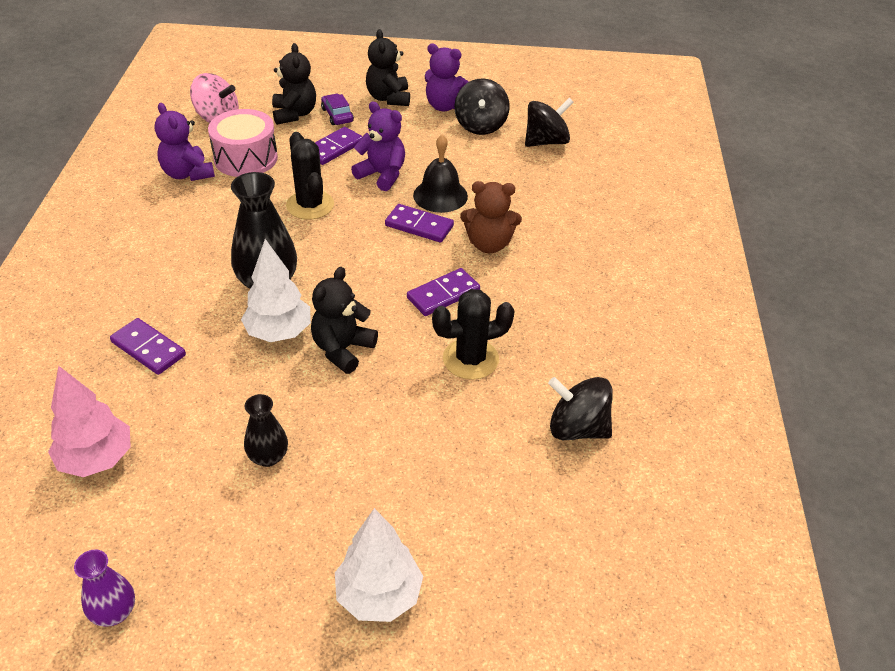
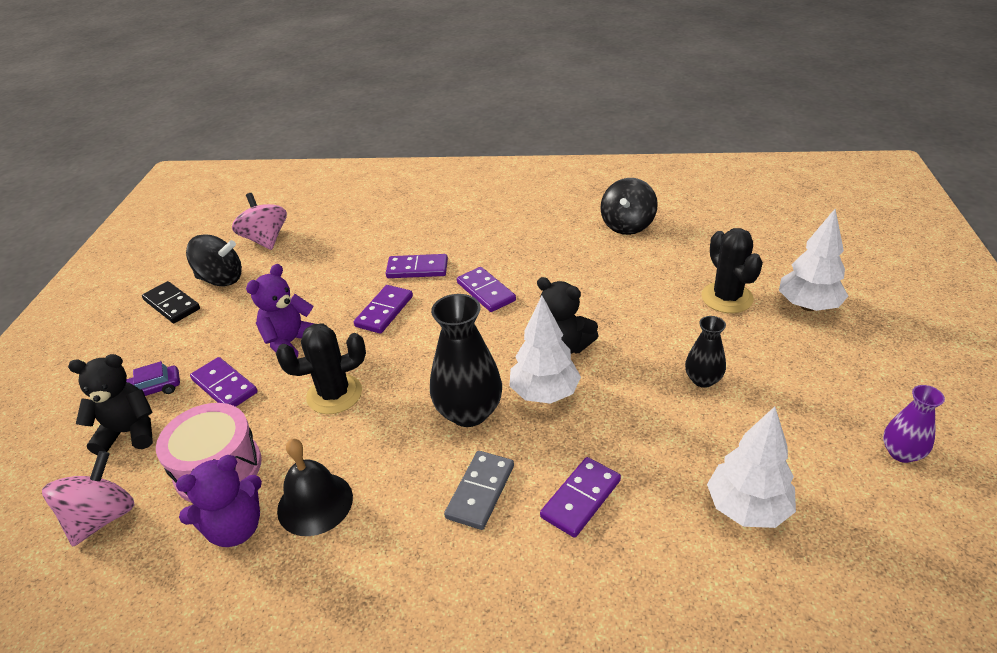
camera: 85 degrees left, 5 degrees down
pink tree [48,366,131,477] -> white tree [707,406,796,528]
black teddy bear [366,29,410,106] -> none
black bell [413,135,468,213] -> black bell moved to [277,439,353,536]
purple teddy bear [425,43,469,111] -> black domino [142,281,200,323]
black cactus [432,289,515,380] -> black cactus moved to [701,228,763,313]
brown teddy bear [460,181,522,253] -> purple domino [386,254,448,278]
black spinning top [525,98,574,147] -> pink spinning top [232,193,287,250]
none -> grey domino [444,451,514,530]

